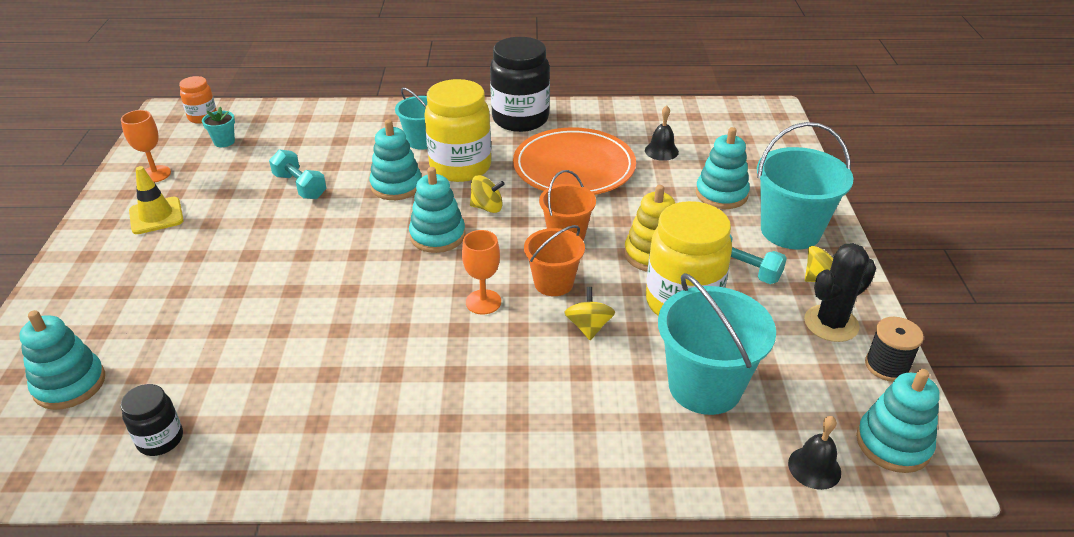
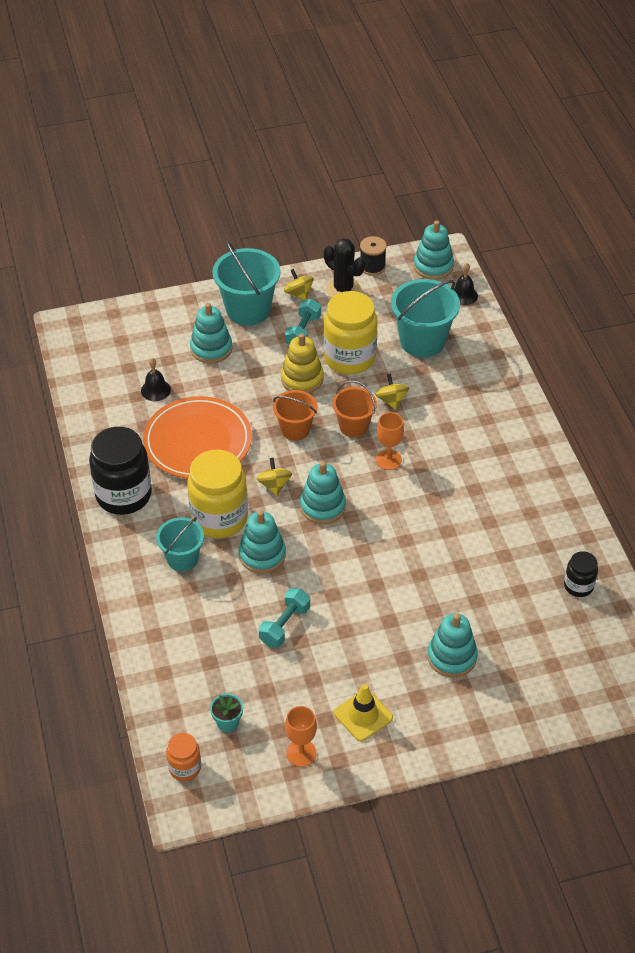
camera: 105 degrees left, 10 degrees up
turquoise stacking toy [19,310,105,410] -> turquoise stacking toy moved to [427,613,478,678]
yellow spinning top [564,287,615,340] -> yellow spinning top turned 90 degrees clockwise [375,374,409,410]

